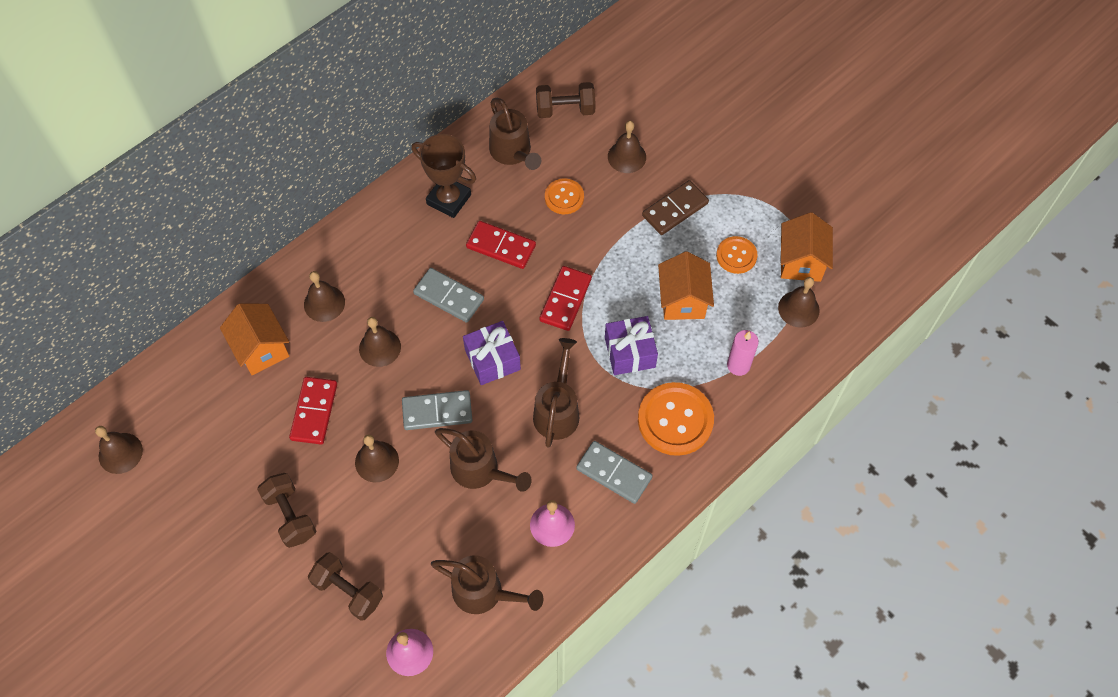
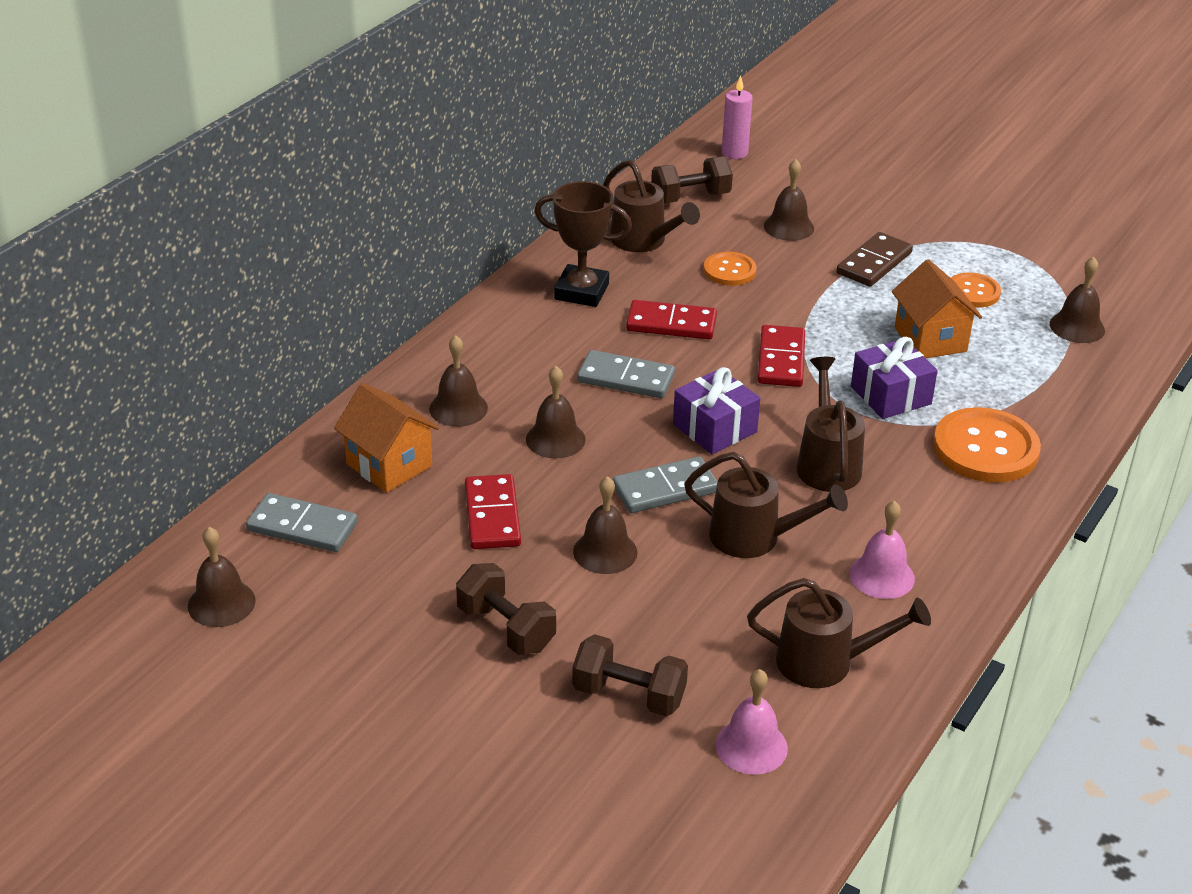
camera: 15 degrees left, 25 degrees down
grey domino [576,441,652,504] -> grey domino moved to [246,493,358,552]
pink candle [727,330,759,376] -> pink candle moved to [722,76,753,159]
orange house [780,212,833,282] -> none

